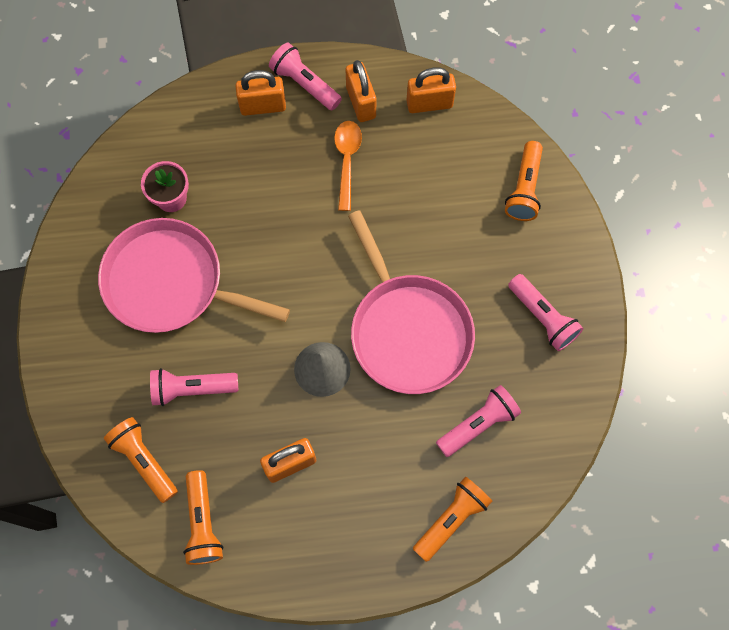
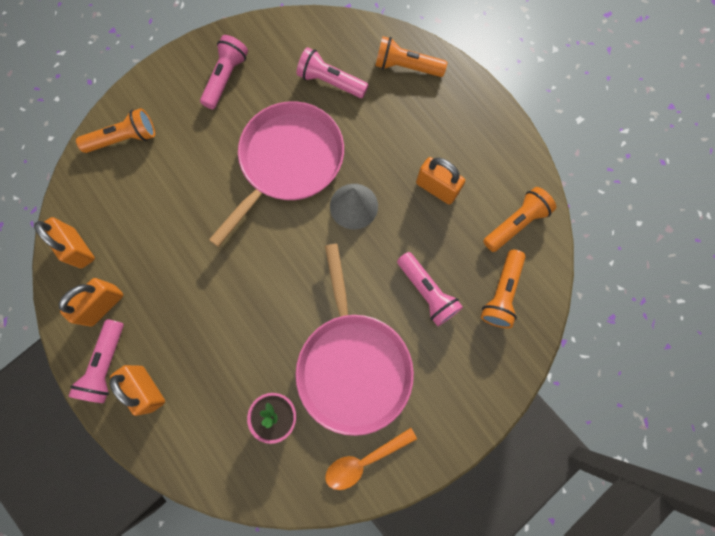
camera: 120 degrees left, 5 degrees up
orange spoon [334,121,362,211] -> orange spoon moved to [325,428,417,490]

